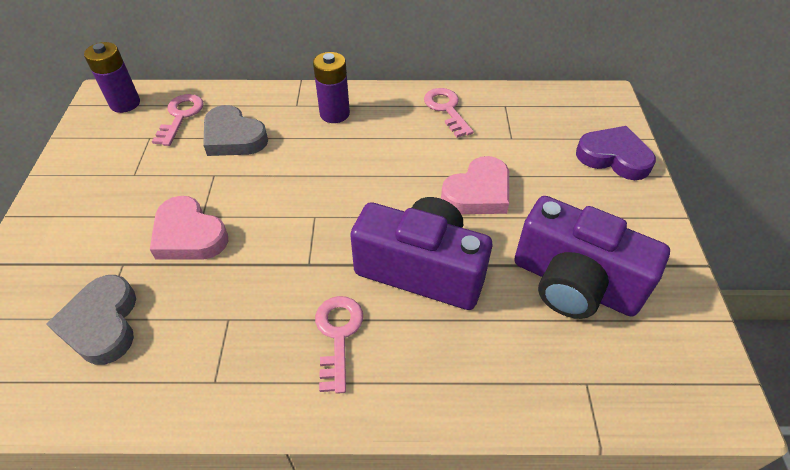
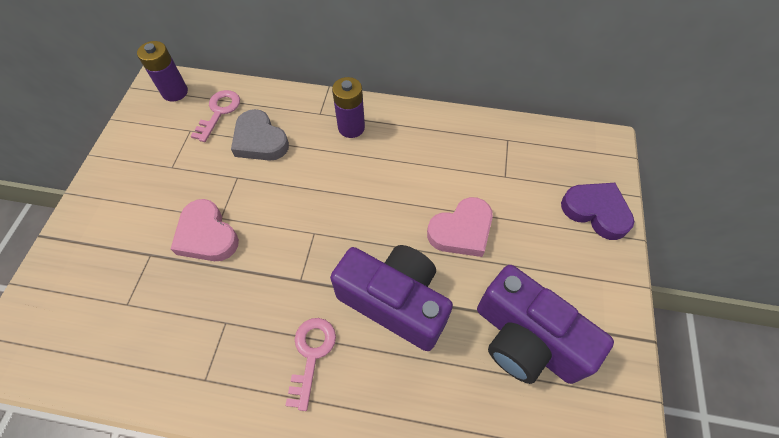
camera: 10 degrees right, 10 degrees up
grey heart [47,275,136,365] -> none
pink key [424,88,474,138] -> none

